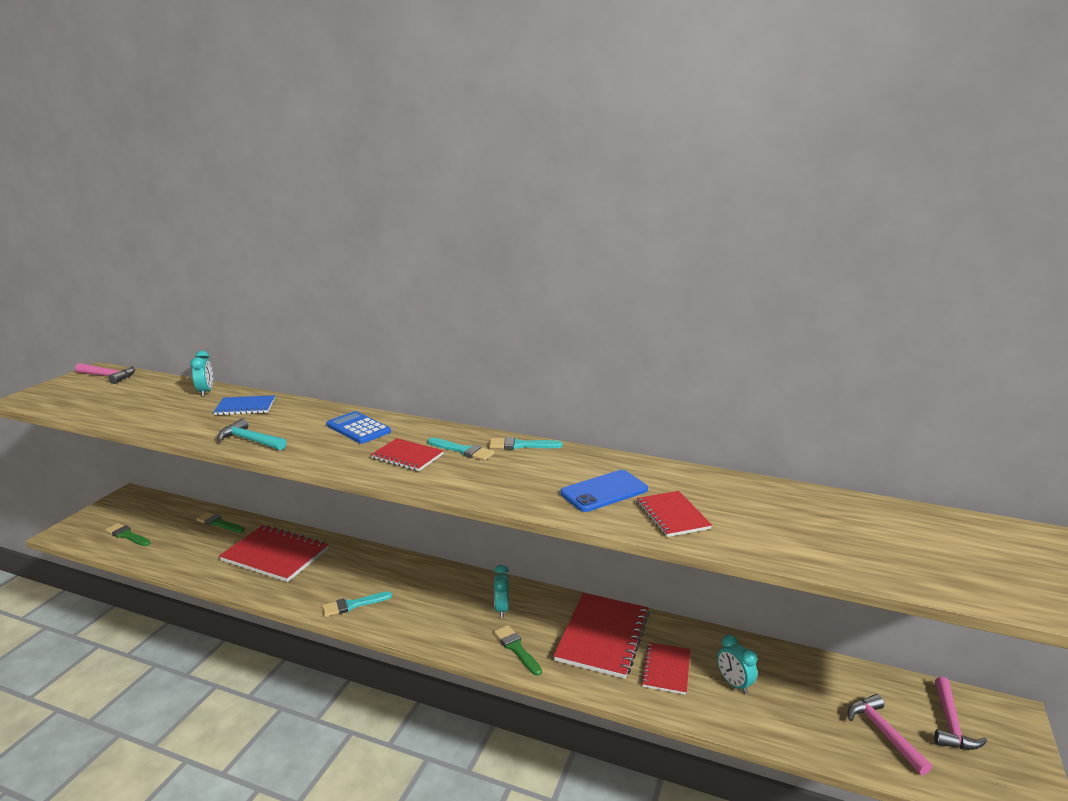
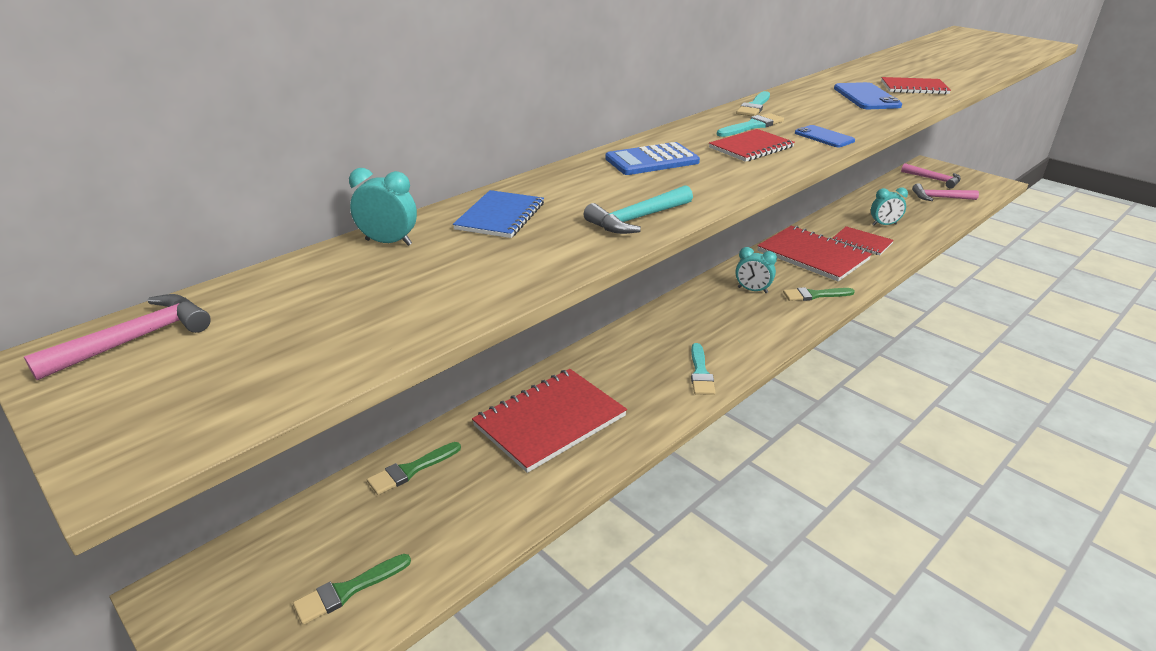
camera: 65 degrees left, 10 degrees up
none -> blue phone [795,125,855,147]

